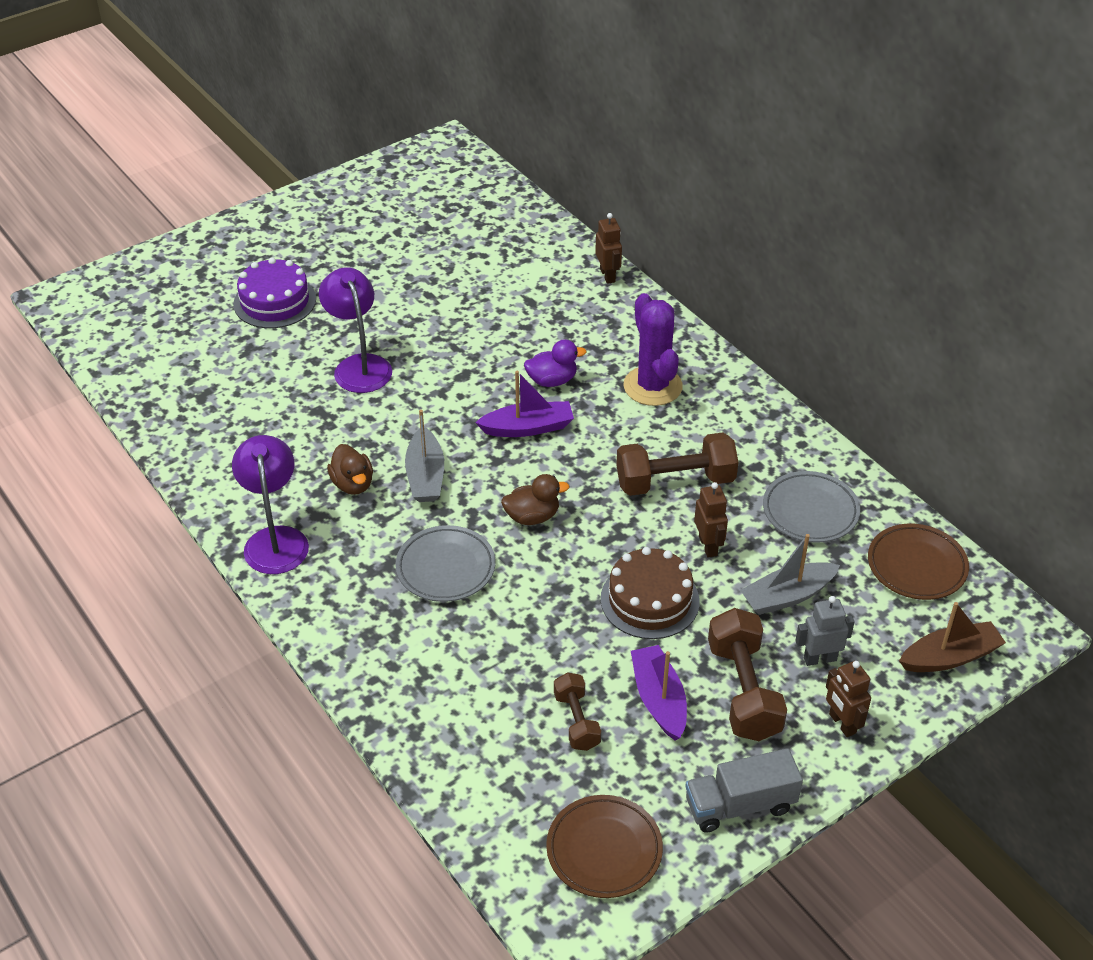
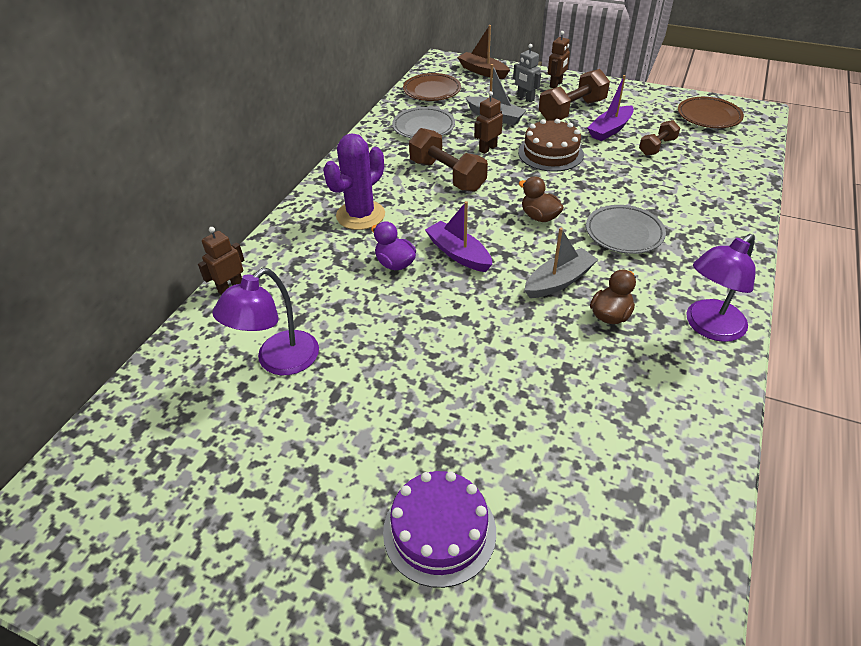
camera: 120 degrees left, 0 degrees up
purple lamp [319,267,392,393] -> purple lamp moved to [212,268,319,375]
grey truck [685,748,803,833] -> none

